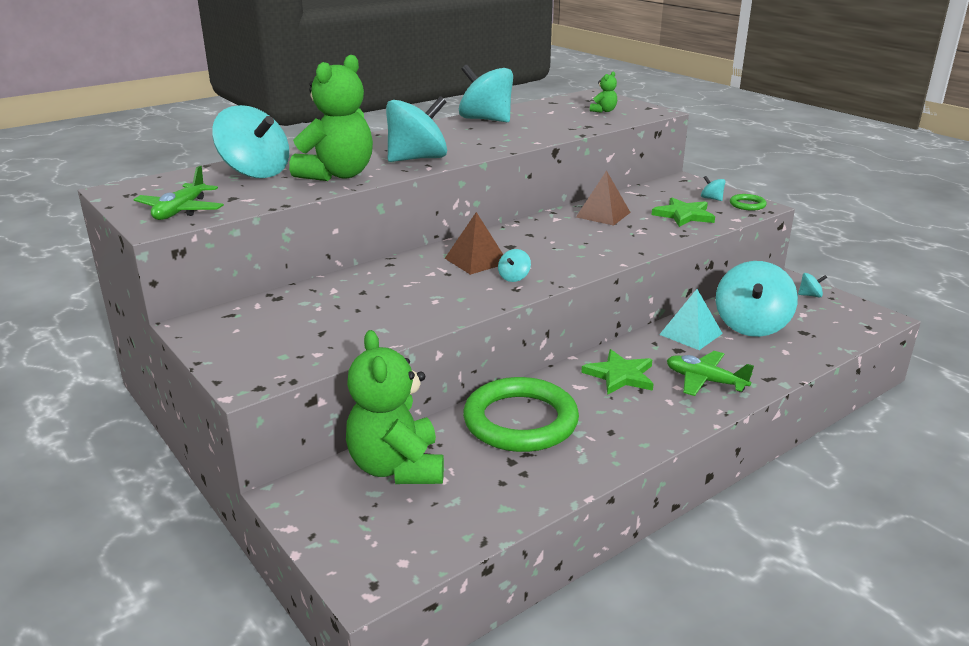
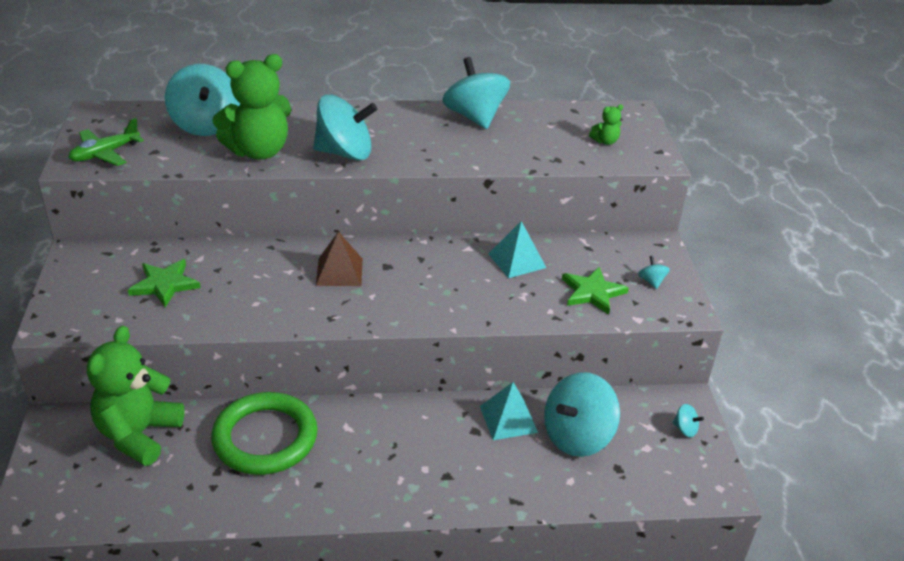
camera: 30 degrees right, 10 degrees up
turquoise spinning top [498,249,531,282] -> none
brown pyramid [576,170,631,226] -> turquoise pyramid [488,221,546,278]
green star [581,349,654,395] -> green star moved to [128,259,201,307]
green plane [667,351,754,396] -> none
green ring [730,194,767,211] -> none

